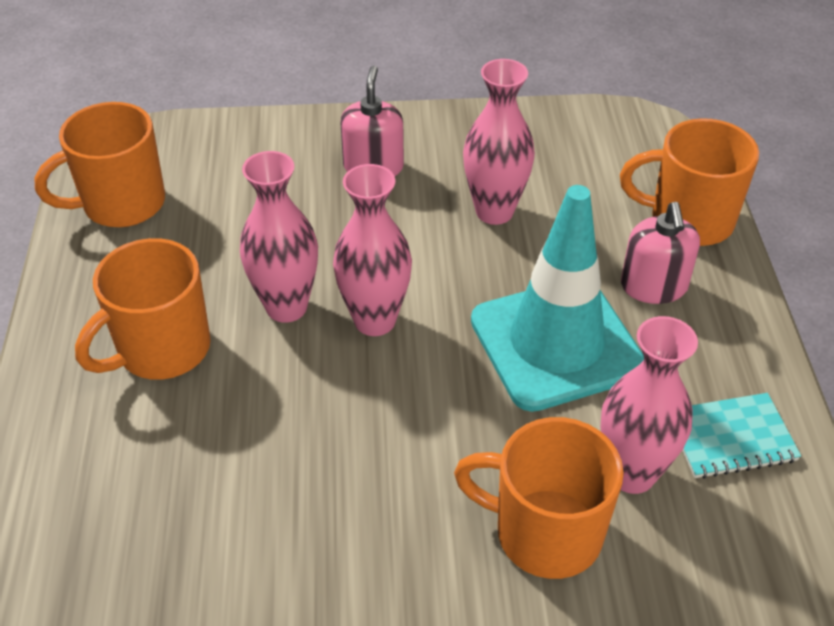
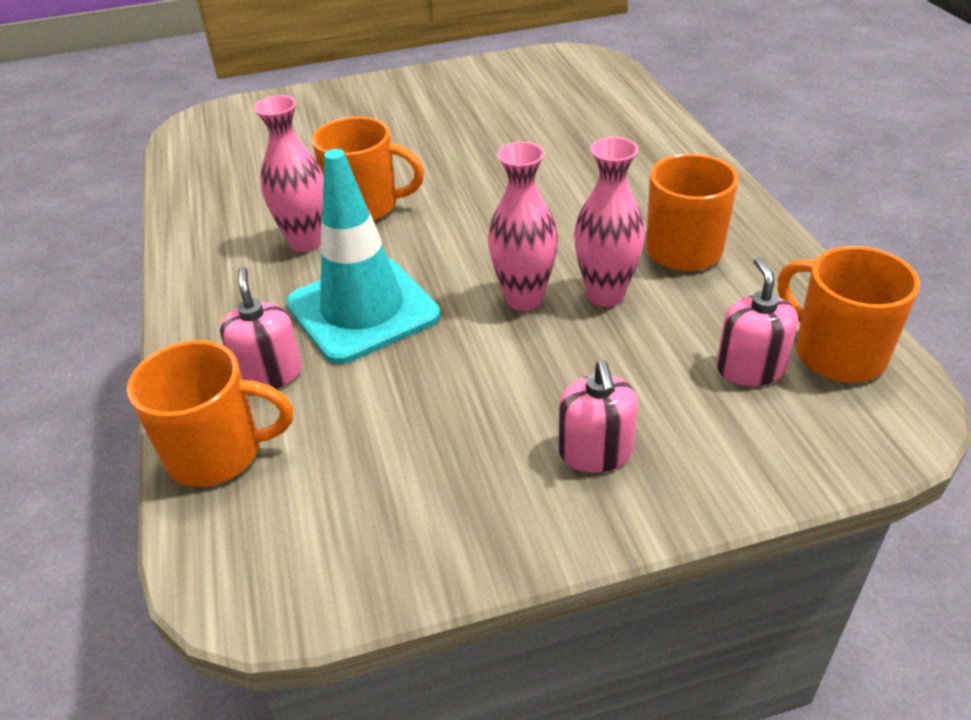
camera: 170 degrees right, 5 degrees down
orange mug [35,102,165,227] -> orange mug turned 90 degrees counterclockwise [778,246,920,382]
pink vase [463,59,535,225] -> none
turquoise notebook [682,393,801,479] -> none
none -> pink soap dispenser [716,257,798,386]

